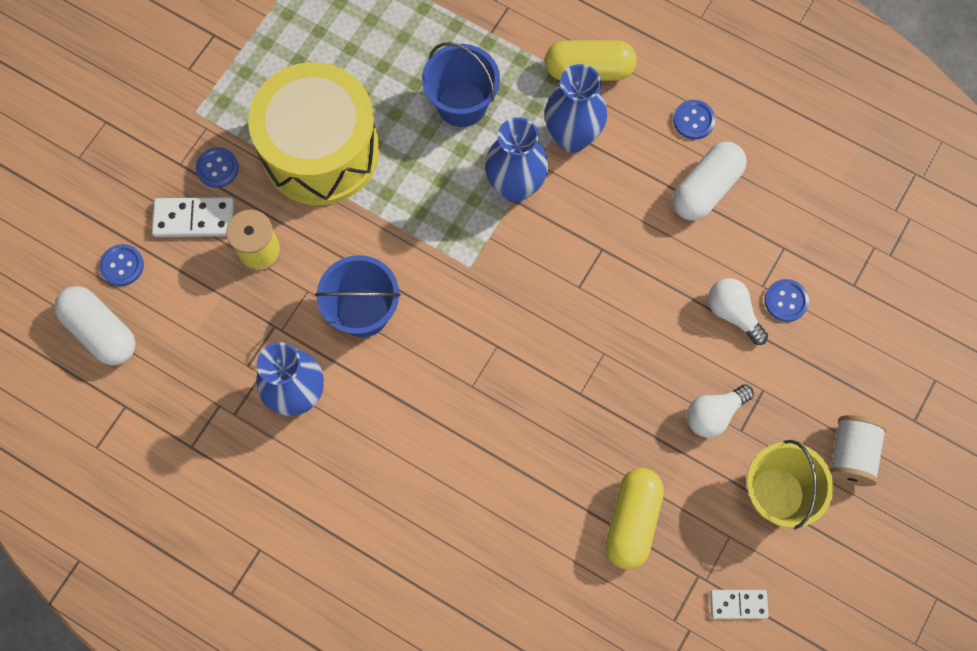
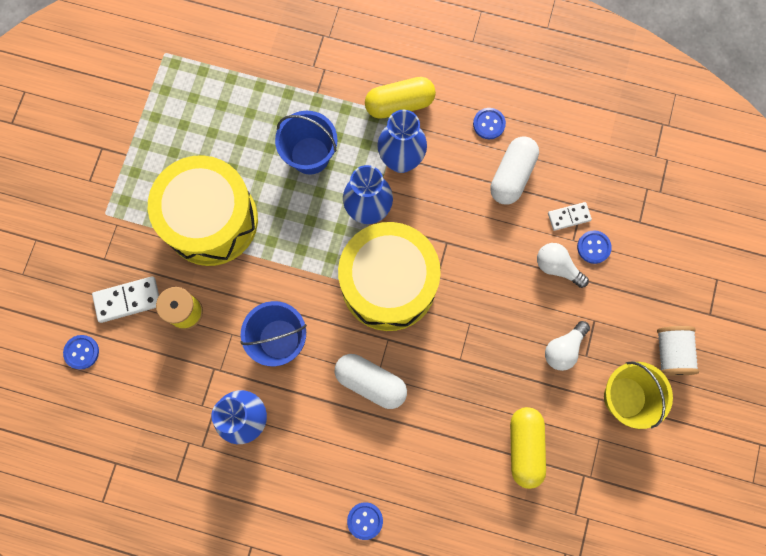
camera: 15 degrees left, 5 degrees up
white capsule [54,286,136,365] -> white capsule moved to [335,354,407,409]
blue button [196,147,239,188] -> blue button moved to [347,502,383,540]
white domino [710,590,769,619] -> white domino moved to [548,202,592,231]
none -> yellow drum [338,222,441,331]

